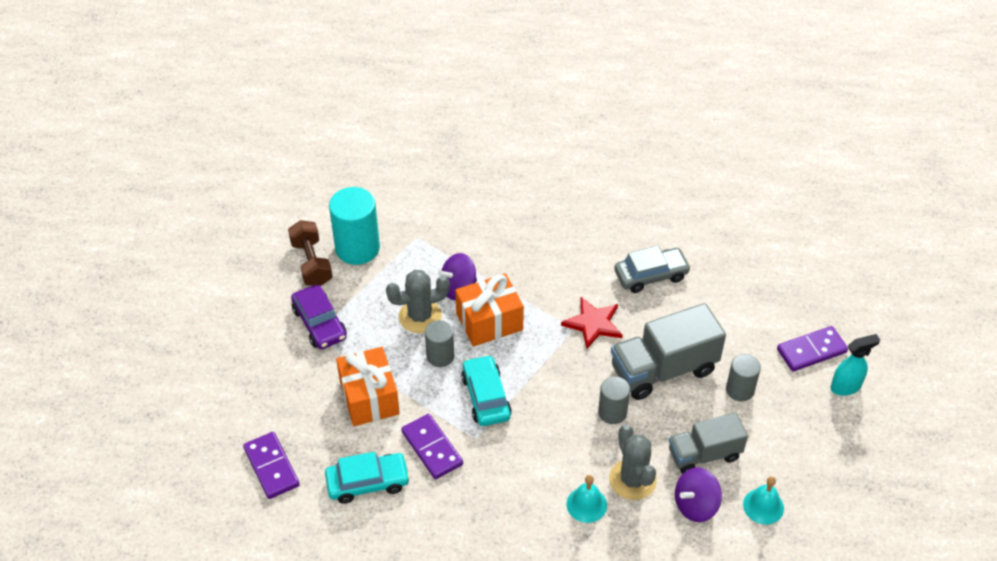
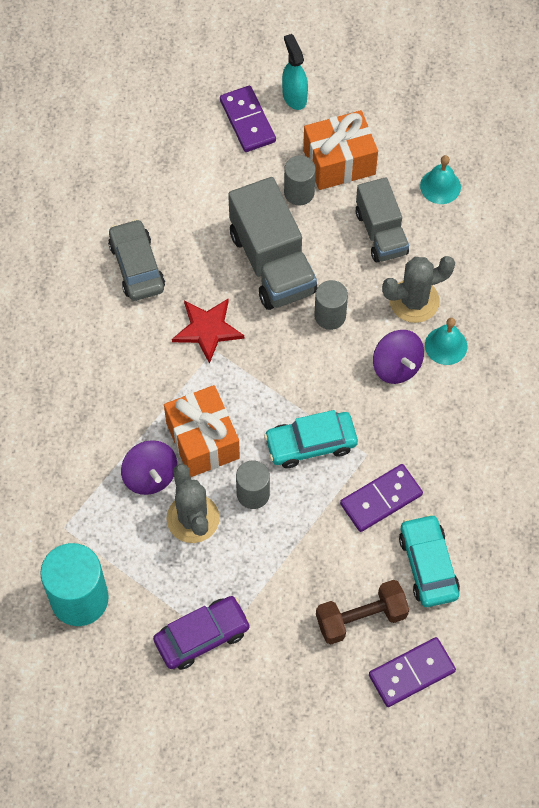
camera: 90 degrees left, 15 degrees up
brown dumbbell [288,220,332,286] -> brown dumbbell moved to [316,580,409,644]
orange gift [336,347,400,426] -> orange gift moved to [303,110,378,190]
purple spinning top [675,467,722,522] -> purple spinning top moved to [373,330,424,384]

